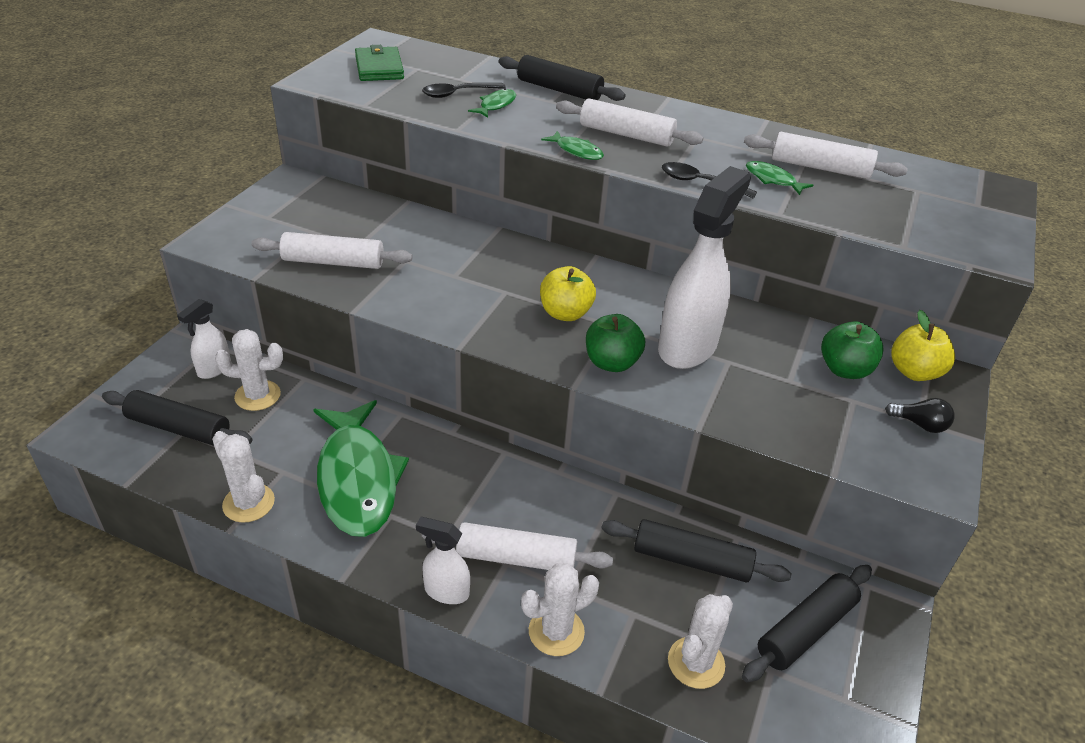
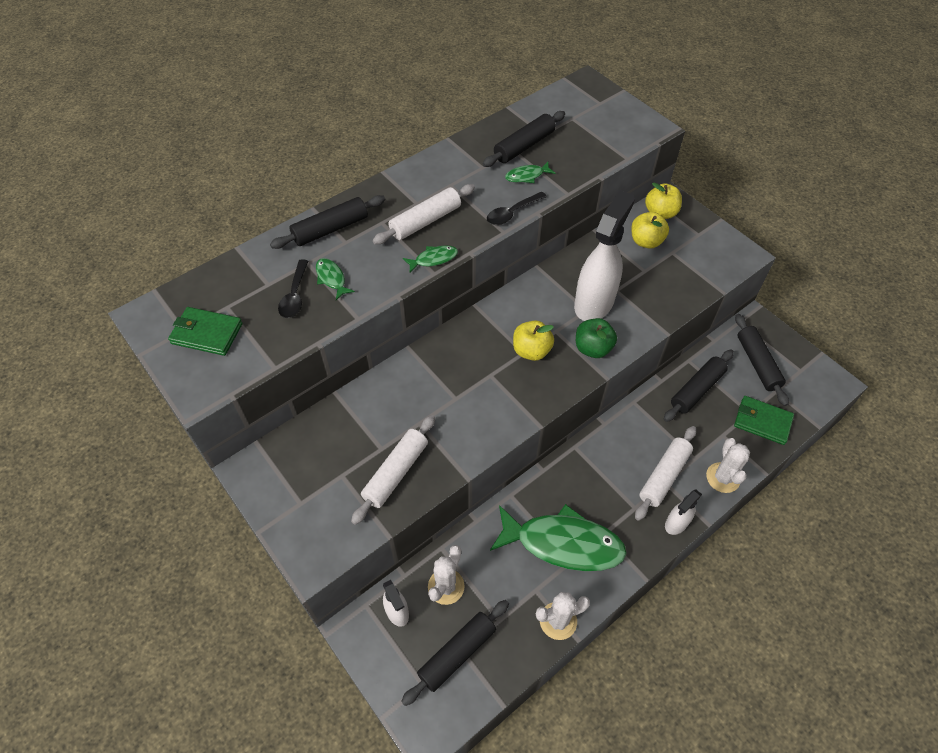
camera: 60 degrees left, 15 degrees up
white spray bottle [658,166,751,369] -> white spray bottle turned 60 degrees clockwise [574,190,635,321]
white cactus [668,594,733,689] -> green wallet [734,396,794,445]
white rolling pin [744,132,908,179] -> black rolling pin [482,111,565,167]
green apple [821,321,884,379] -> yellow apple [631,212,669,249]
black light bulb [885,398,955,433] -> none

